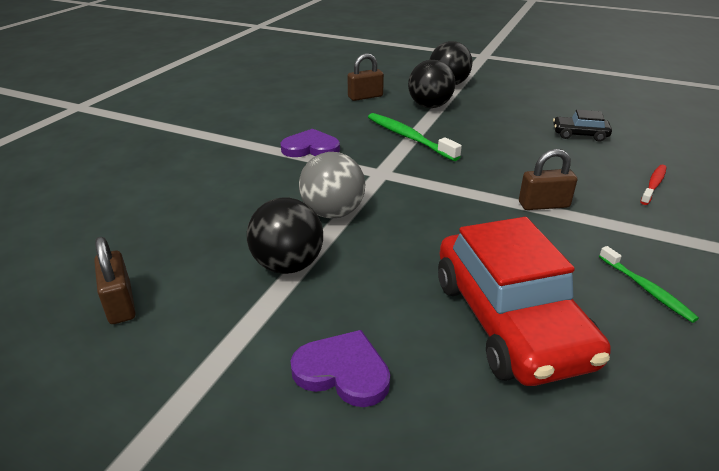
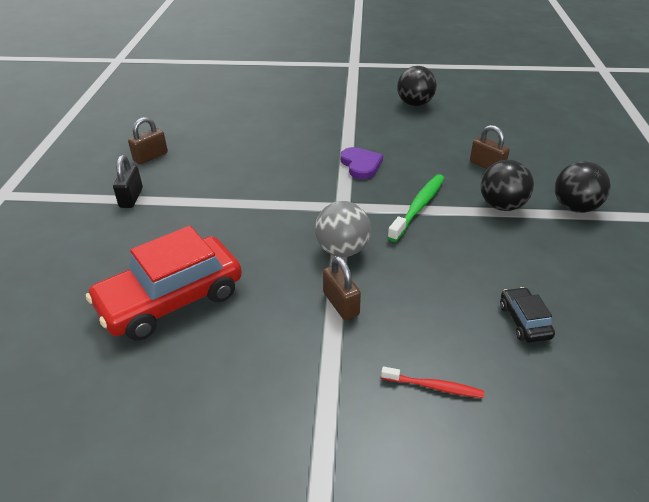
camera: 70 degrees right, 5 degrees up
black ball [247,198,323,274] -> black ball moved to [397,66,437,106]
purple heart [291,330,390,407] -> none
grey ball [299,152,365,218] -> grey ball moved to [315,201,371,257]
green toothbrush [599,246,699,323] -> none
none -> black padlock [113,155,143,208]

